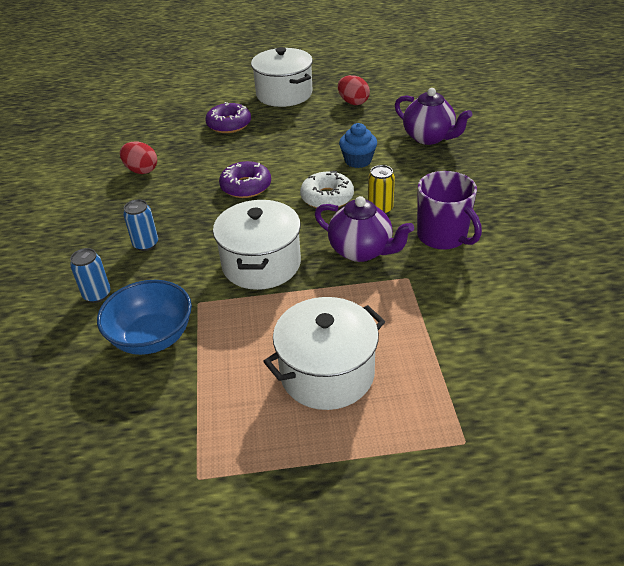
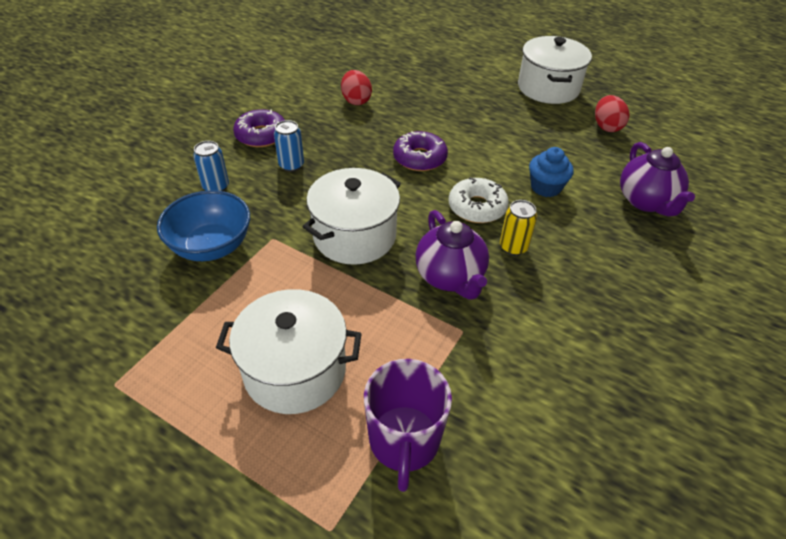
camera: 35 degrees right, 5 degrees up
purple donut [205,102,251,133] -> purple donut moved to [233,109,285,147]
purple mug [417,171,482,250] -> purple mug moved to [364,359,452,492]

